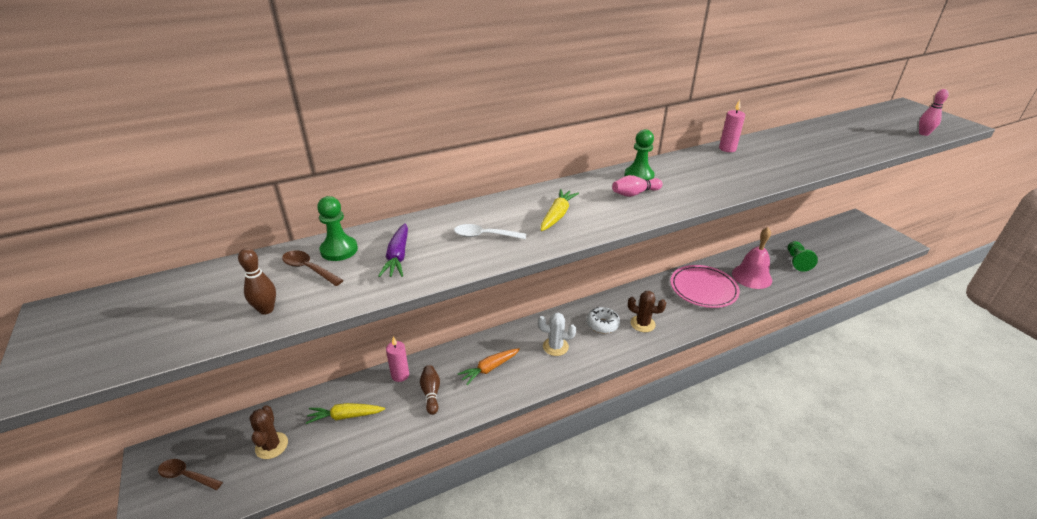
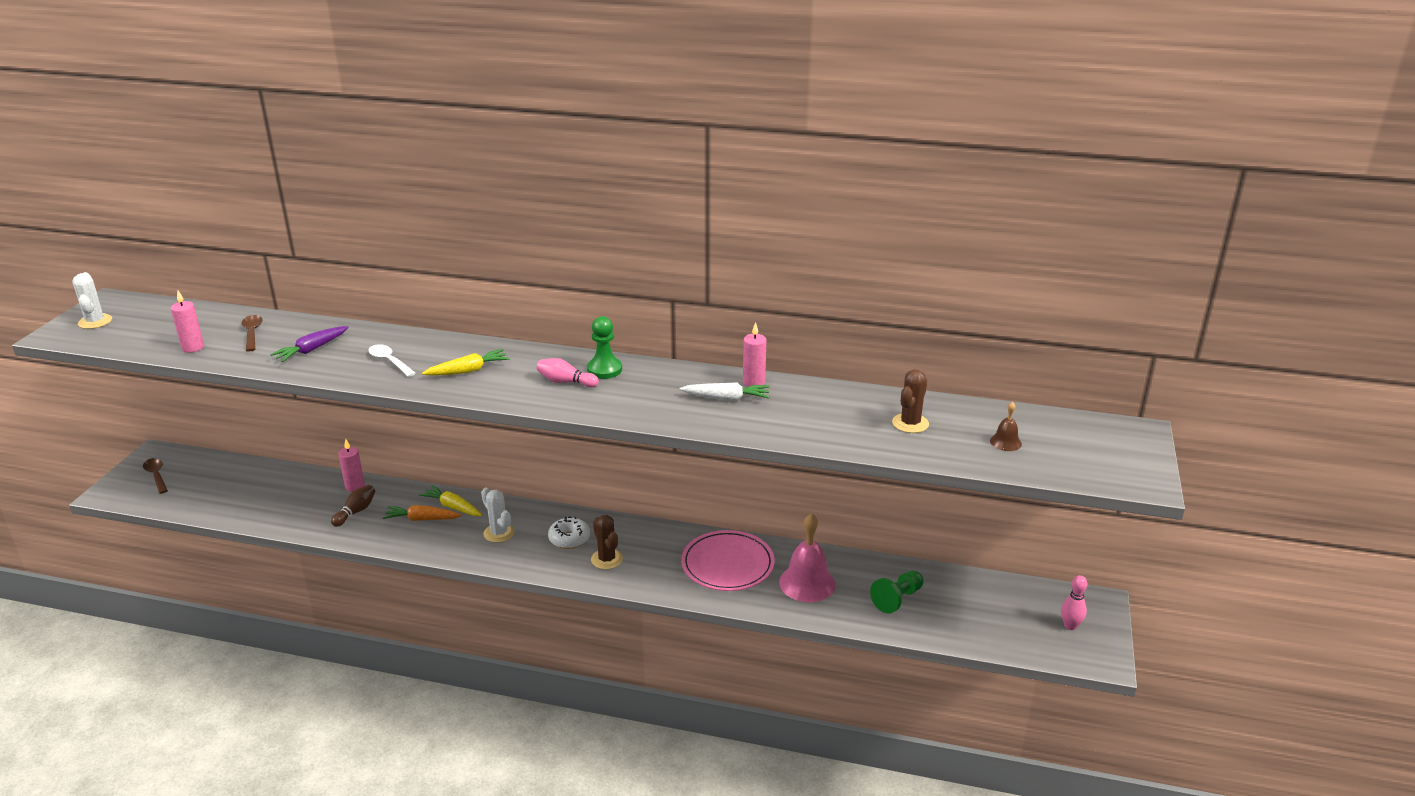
camera: 40 degrees right, 5 degrees down
brown bowling pin [238,248,276,315] -> pink candle [171,291,204,353]
brown cactus [249,405,288,459] -> brown cactus moved to [892,369,929,433]
yellow carrot [306,403,385,424] -> yellow carrot moved to [419,485,482,516]
green pawn [317,196,358,261] -> none
pink bowling pin [919,89,949,136] -> pink bowling pin moved to [1061,575,1087,630]
none -> white cactus [72,272,112,329]
none -> white carrot [680,382,769,400]
none -> brown bell [990,401,1022,451]

